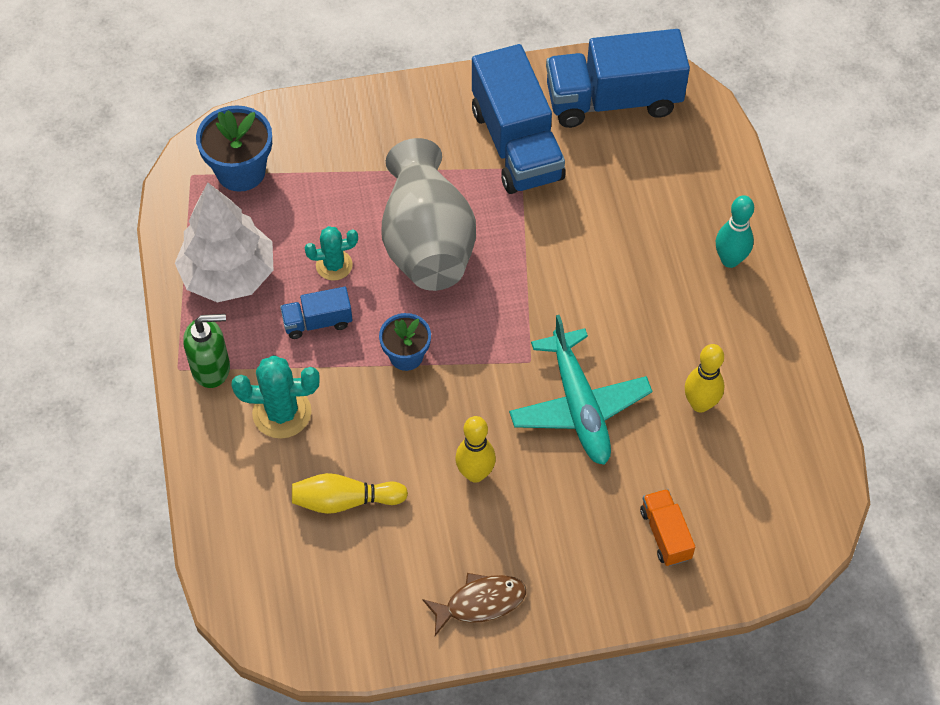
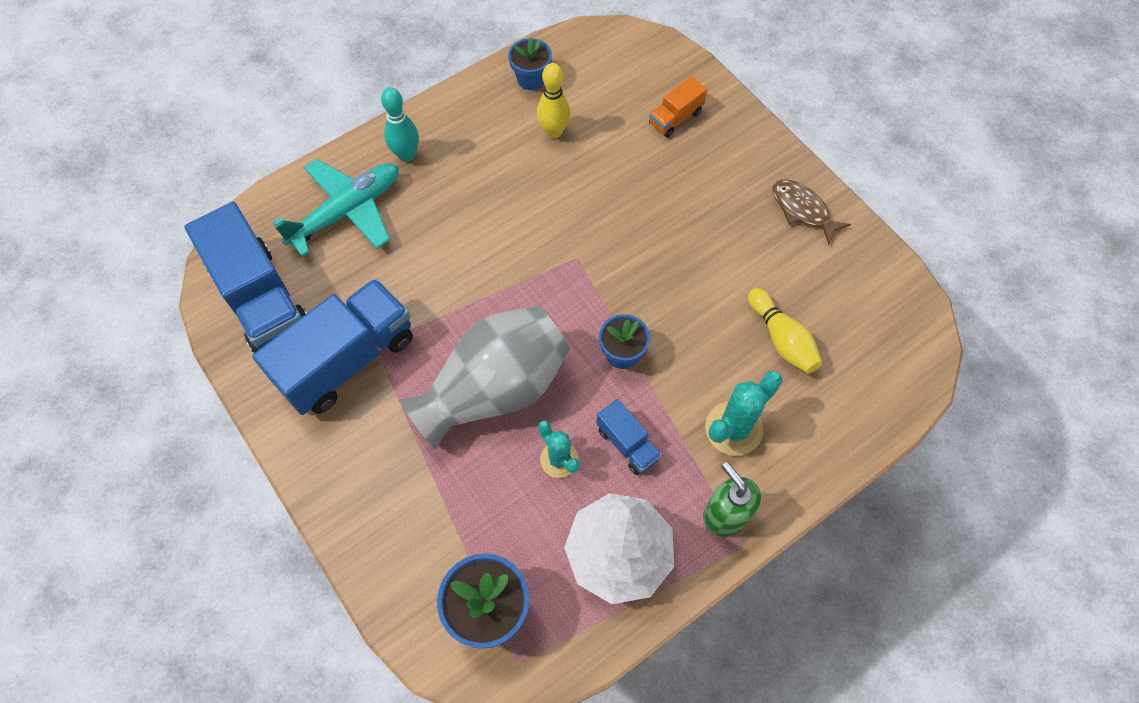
camera: 115 degrees left, 5 degrees up
turquoise cactus [232,355,320,439] -> turquoise cactus turned 75 degrees clockwise [705,370,782,456]
yellow bowling pin [455,416,496,483] -> none
turquoise plane [509,315,652,465] -> turquoise plane moved to [273,159,399,257]
none -> blue flower pot [508,38,552,90]

